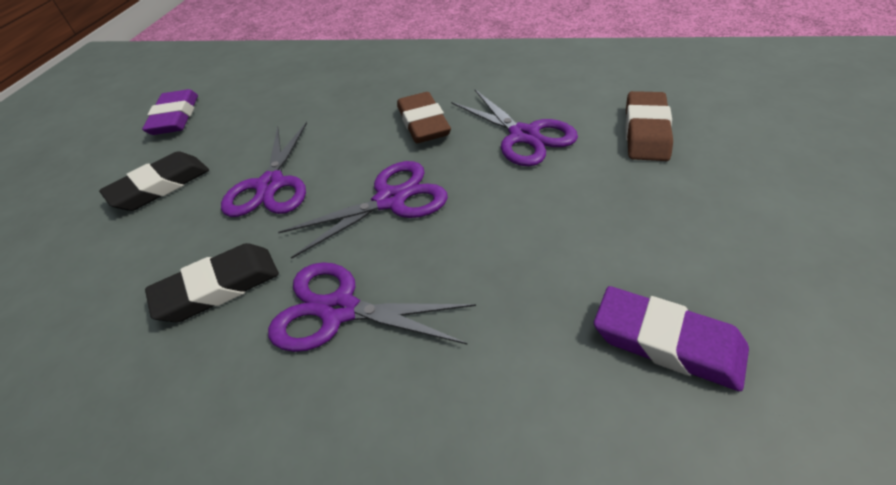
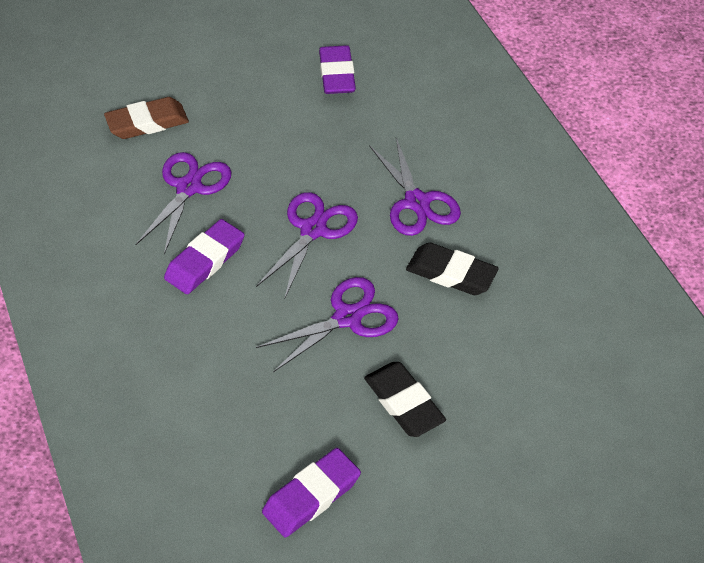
camera: 130 degrees left, 5 degrees up
black eraser [99,151,209,211] -> black eraser turned 45 degrees clockwise [364,362,446,437]
purple scissors [278,161,448,259] -> purple scissors turned 90 degrees clockwise [256,192,358,299]
brown eraser [397,92,451,143] -> purple eraser [164,219,245,294]

